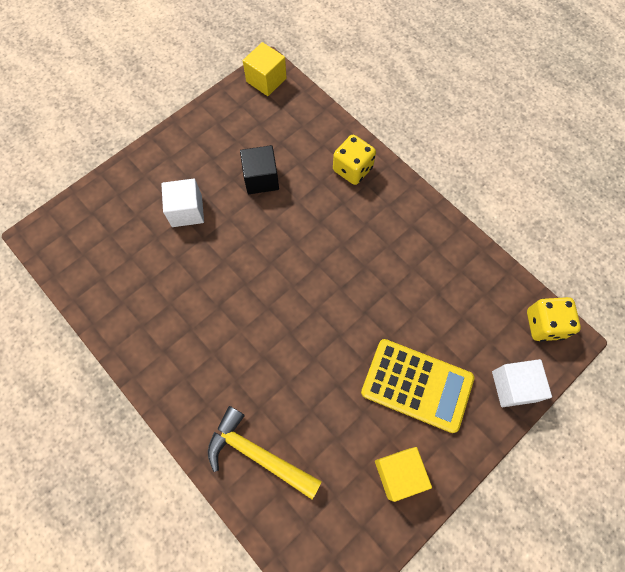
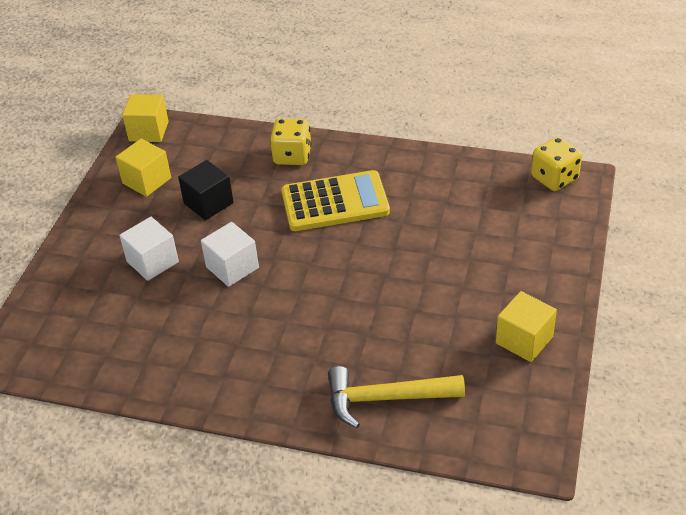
camera: 30 degrees left, 25 degrees down
yellow calculator [361,339,474,433] -> yellow calculator moved to [281,170,390,231]
white cube [492,359,552,407] -> white cube moved to [201,222,259,287]
none -> yellow cube [116,139,171,197]

